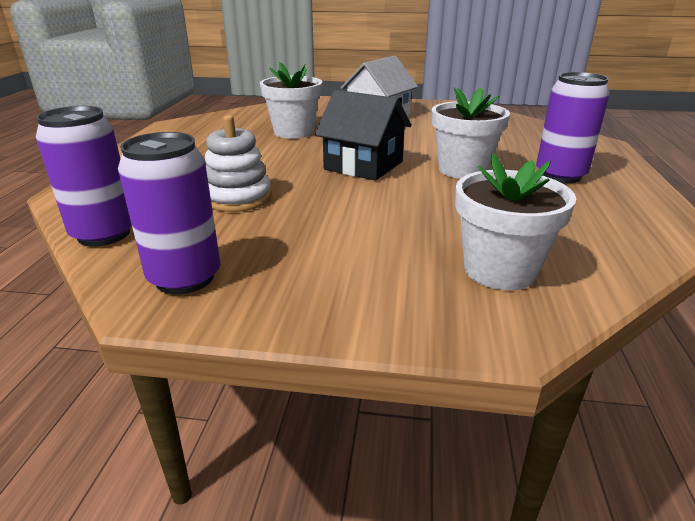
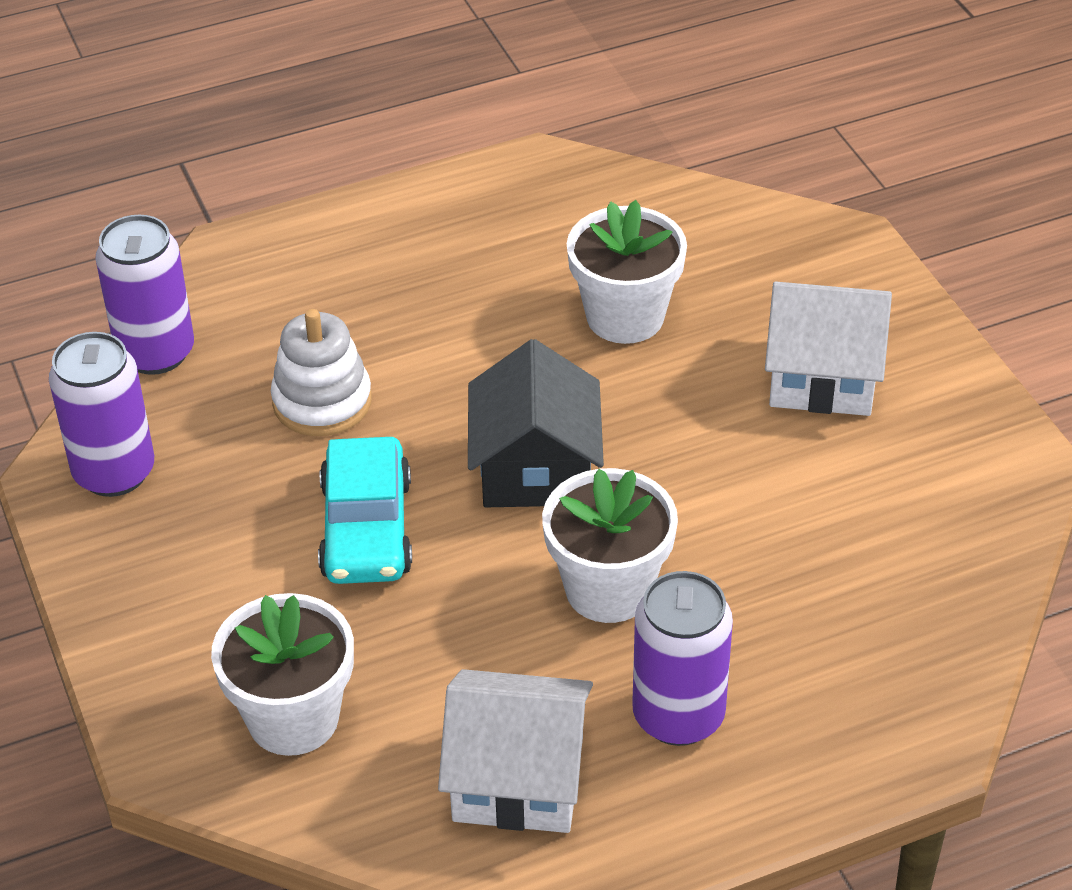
camera: 60 degrees right, 15 degrees up
none -> turquoise car [318,437,412,584]
none -> white house [438,669,593,833]

